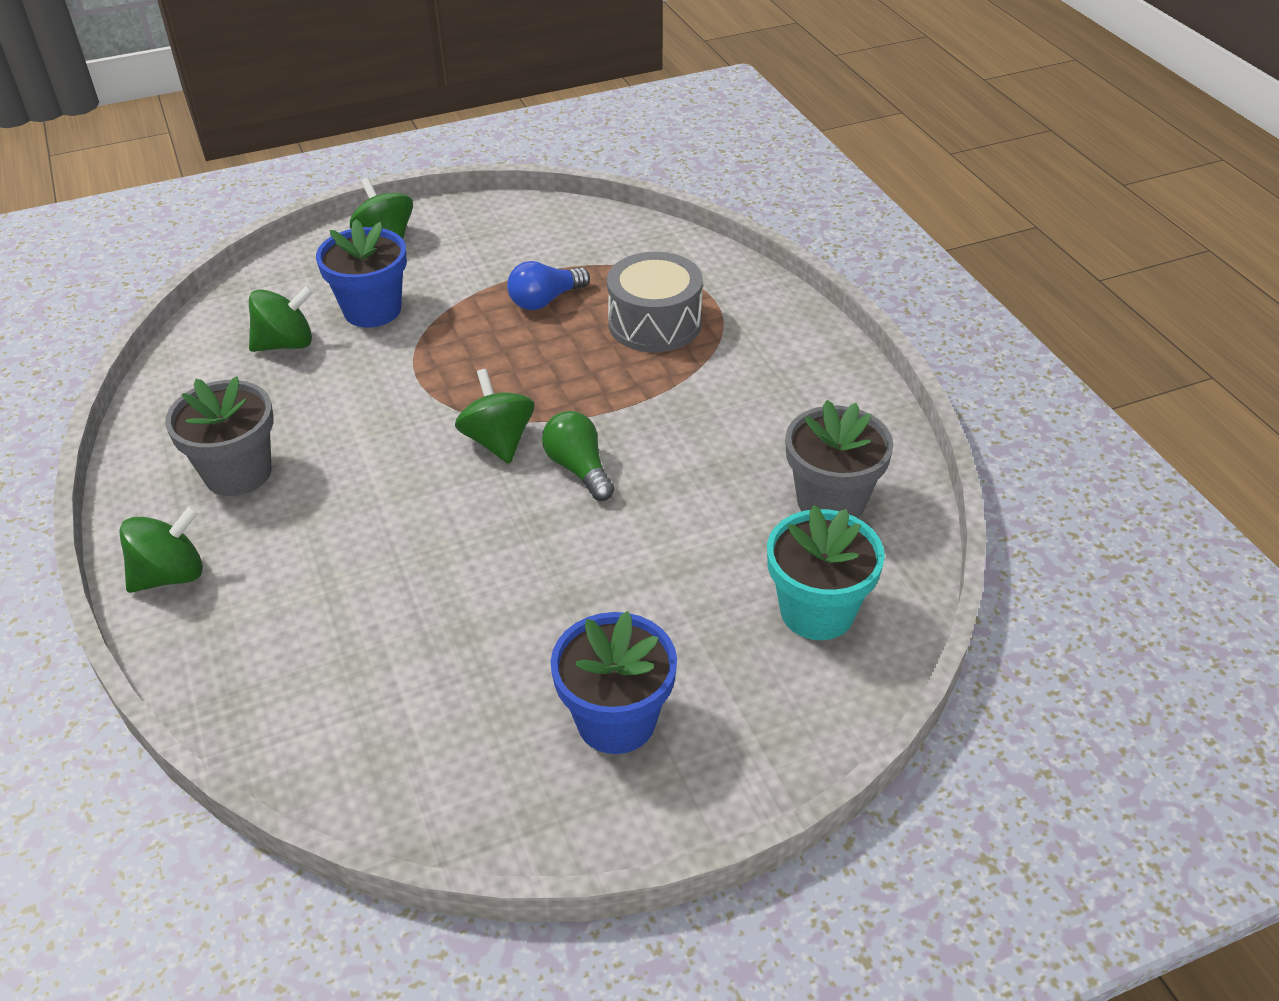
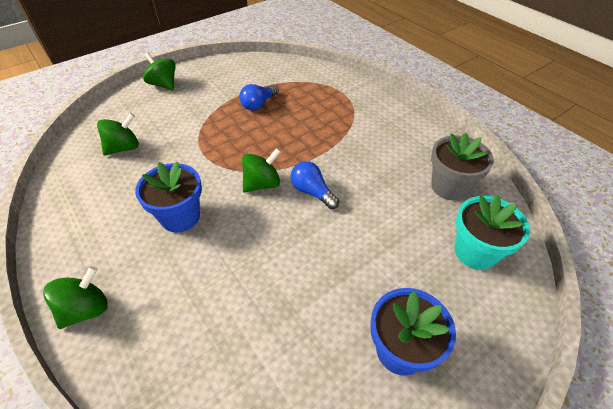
camera: 15 degrees left, 5 degrees up
grey flower pot [165,376,274,496] -> none
blue flower pot [316,219,407,328] -> blue flower pot moved to [135,161,202,233]
green spinning top [455,369,534,464] -> green spinning top turned 90 degrees clockwise [242,148,281,192]
green light bulb [542,411,614,501] -> blue light bulb [291,161,339,209]
grey drum [607,252,703,352] -> none

